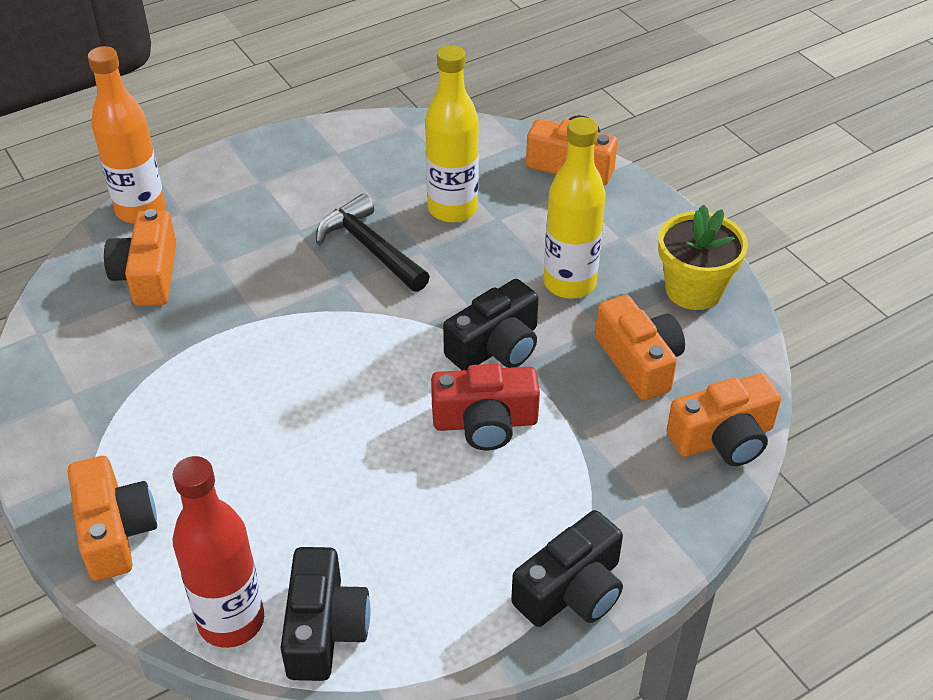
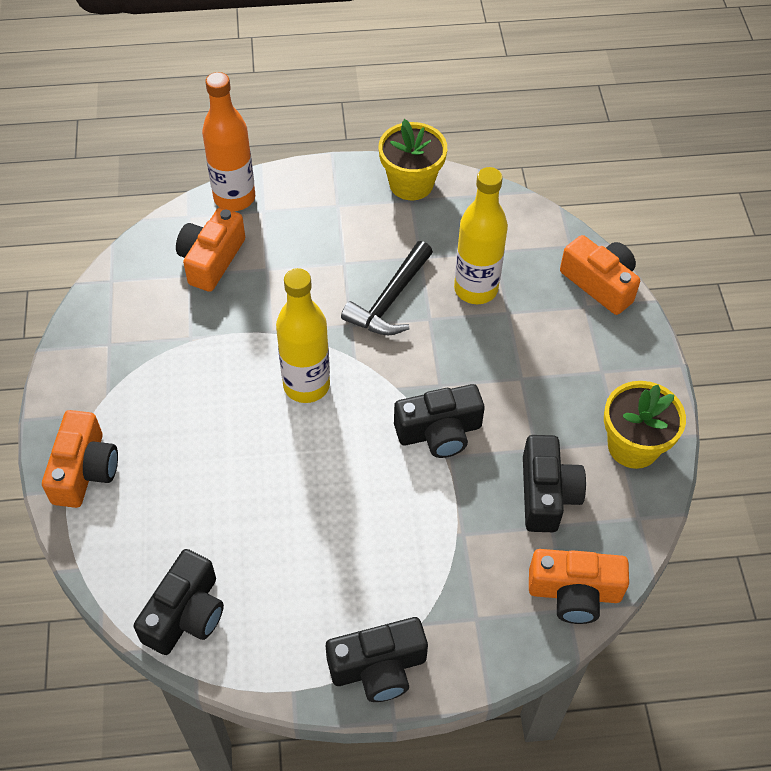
camera: 25 degrees right, 10 degrees up
red bottle [173,456,264,648] -> none
black hammer [316,194,430,292] -> black hammer turned 135 degrees counterclockwise [341,241,433,335]
red camera [431,364,540,450] -> none
yellow bottle [544,117,606,299] -> yellow bottle moved to [276,268,330,403]
orange camera [595,295,685,401] -> black camera [523,435,586,532]
none -> yellow flower pot [378,119,447,200]

